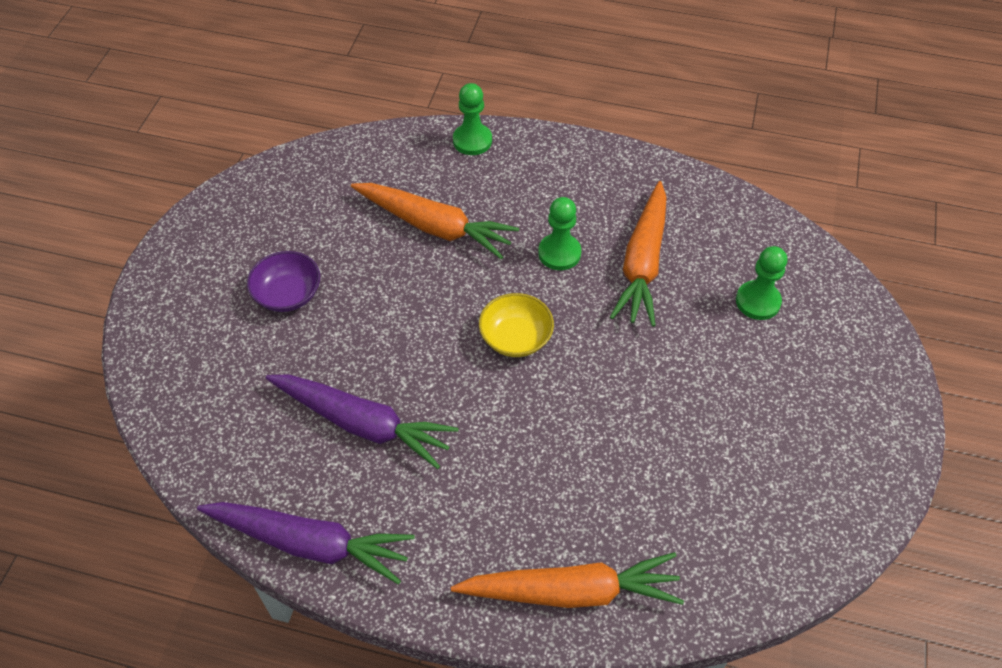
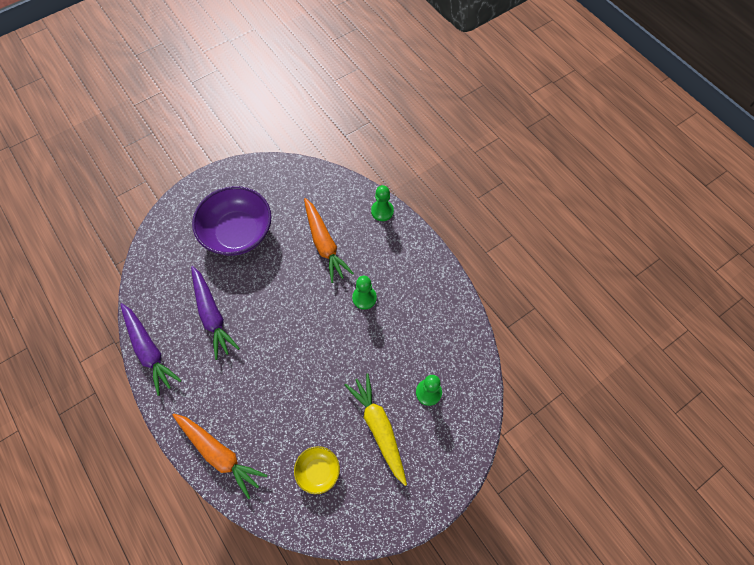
camera: 40 degrees right, 10 degrees up
purple bowl [247,251,320,312] -> purple bowl [192,186,272,256], size x2.02
yellow bowl [479,293,554,357] -> yellow bowl moved to [294,446,340,494]
orange carrot [610,181,667,327] -> none
none -> yellow carrot [345,373,407,486]

